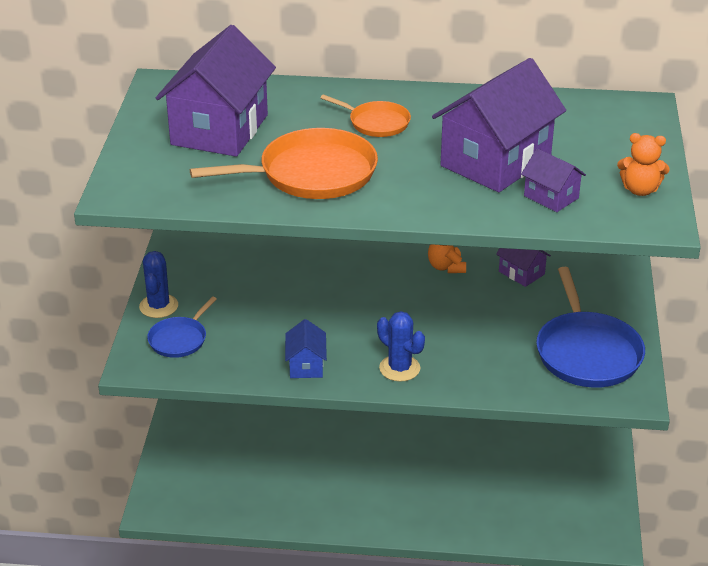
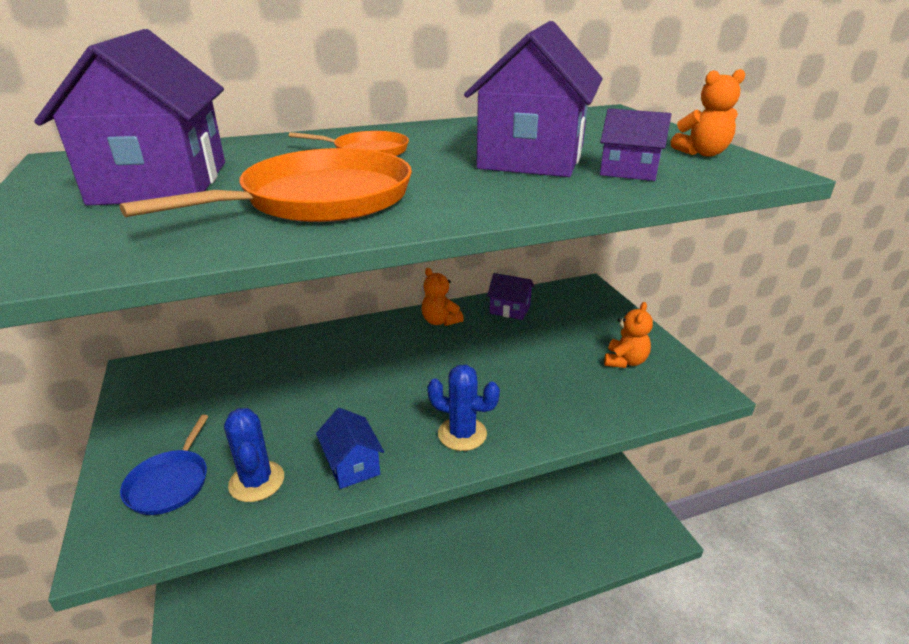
camera: 25 degrees left, 5 degrees down
blue cactus [139,251,178,318] -> blue cactus moved to [224,408,284,502]
blue pan [536,267,645,388] -> orange teddy bear [604,302,653,368]

